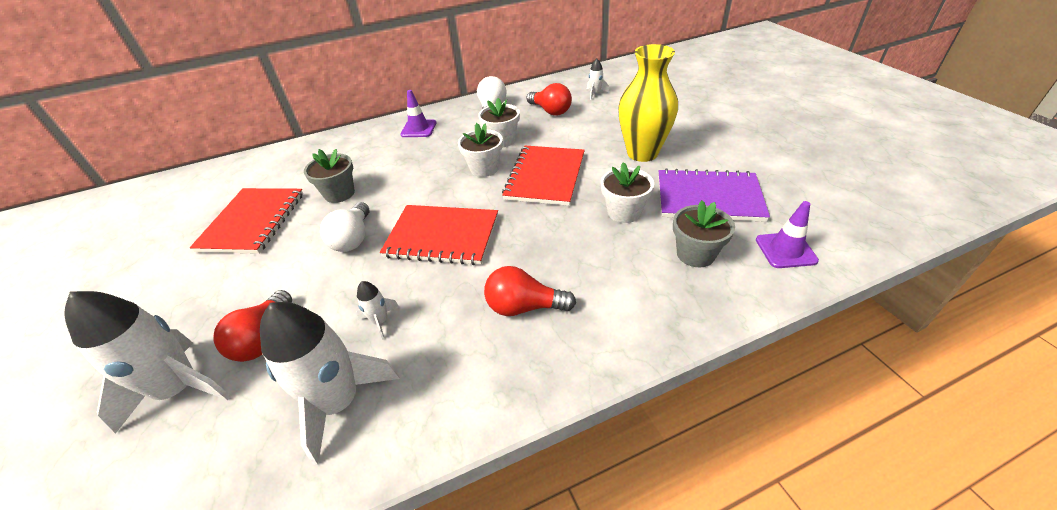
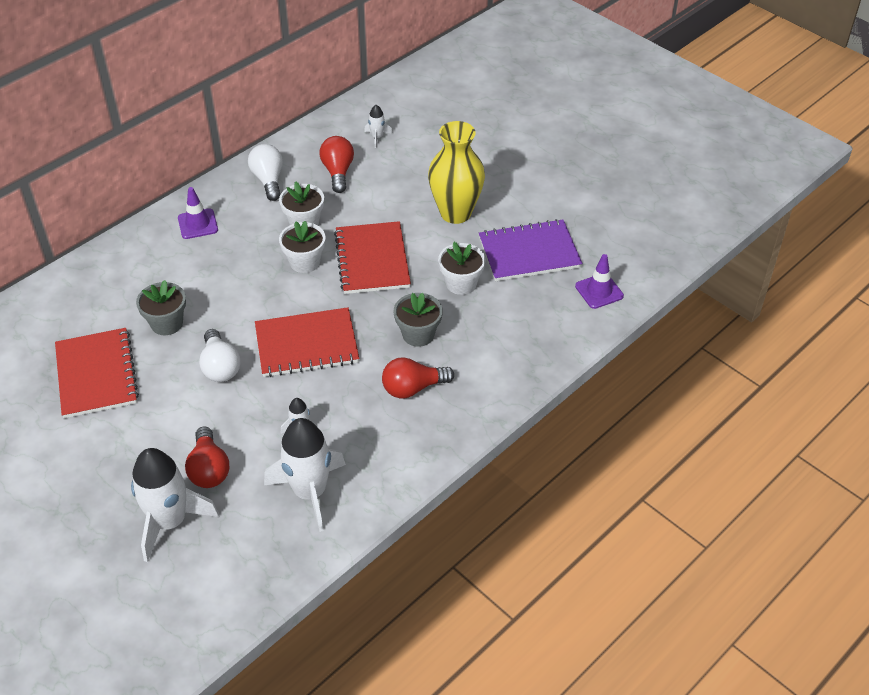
camera: 25 degrees left, 5 degrees up
red light bulb [526,83,572,115] -> red light bulb turned 120 degrees counterclockwise [320,136,354,193]
grey flower pot [673,200,735,267] -> grey flower pot moved to [394,293,443,347]

